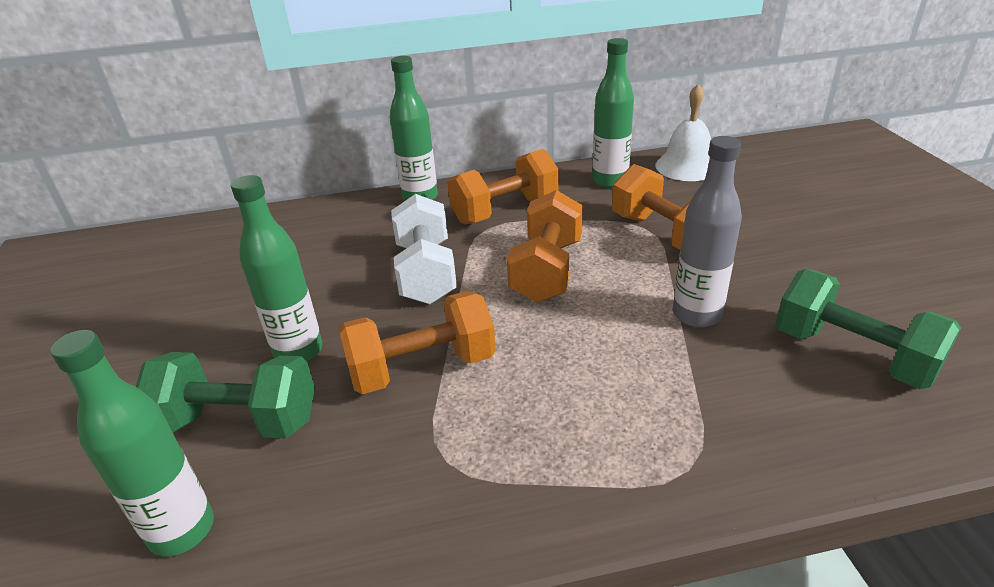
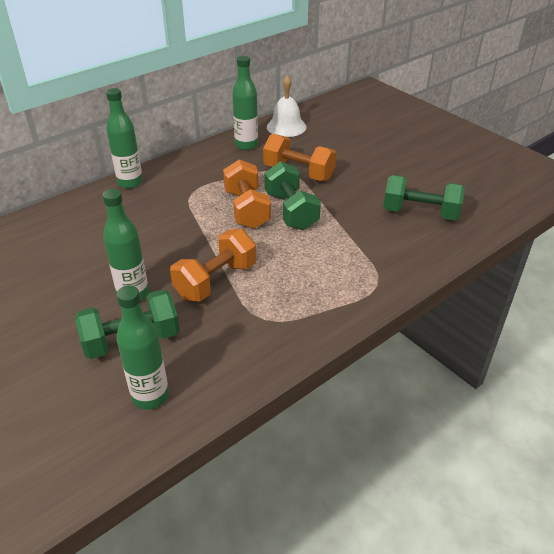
camera: 30 degrees left, 5 degrees up
white dumbbell [391,194,457,304] -> none
orange dumbbell [447,149,559,224] -> none
grey bottle [673,136,742,327] -> none
none -> green dumbbell [264,161,321,230]

